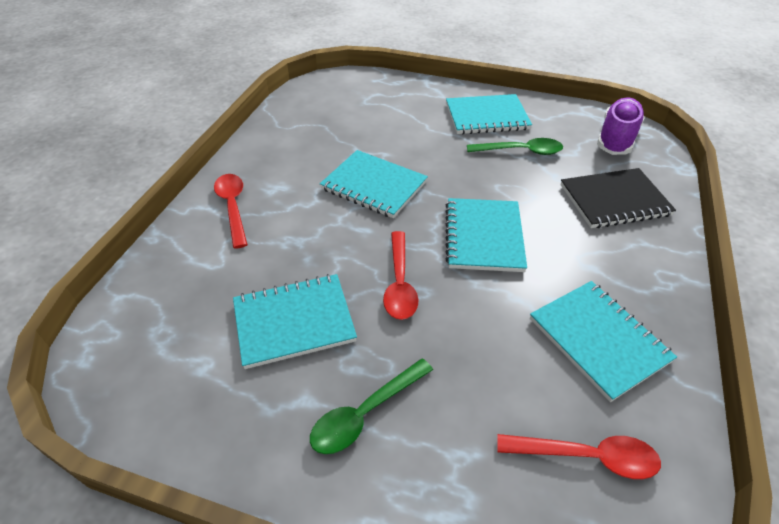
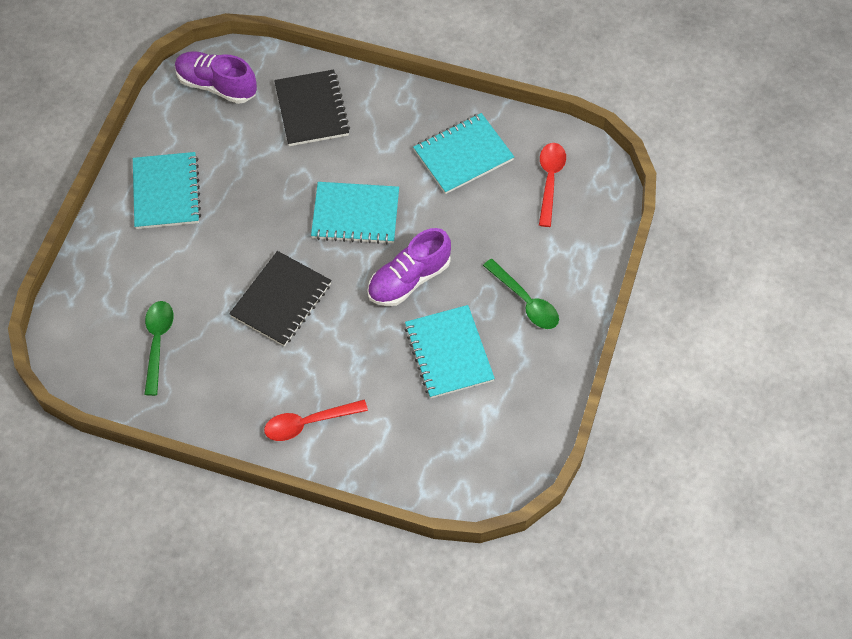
camera: 90 degrees left, 15 degrees up
turquoise notebook [320,150,428,218] -> black notebook [229,251,332,346]
red spoon [383,231,418,320] -> purple shoe [367,228,451,306]
green spoon [467,138,563,155] -> green spoon moved to [144,301,174,396]

